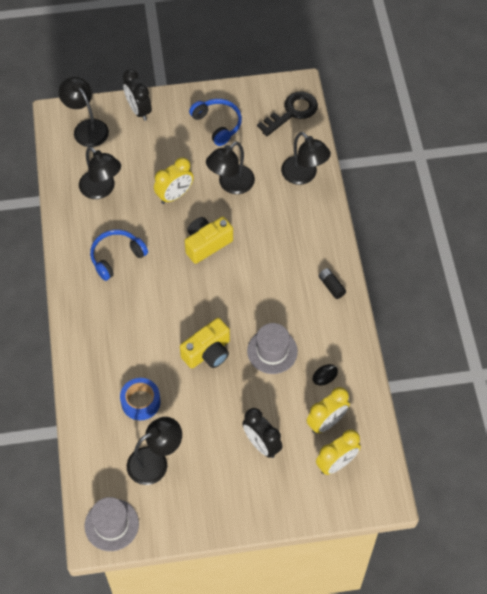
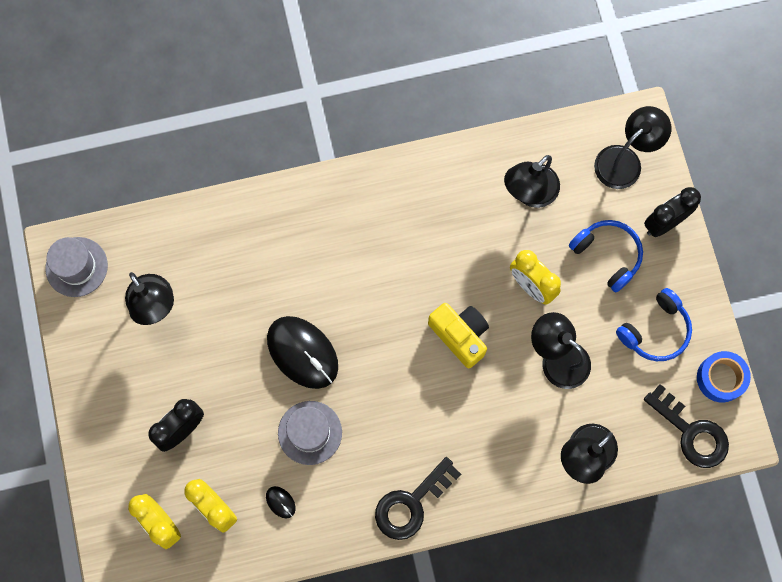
camera: 85 degrees right, 15 degrees up
blue headphones [90,230,148,281] -> blue headphones moved to [569,220,643,292]
blue tape [120,378,161,420] -> blue tape moved to [697,351,751,402]
yellow camera [180,318,230,369] -> black mouse [267,316,338,389]
black battery [318,268,346,299] -> black key [375,457,461,540]

